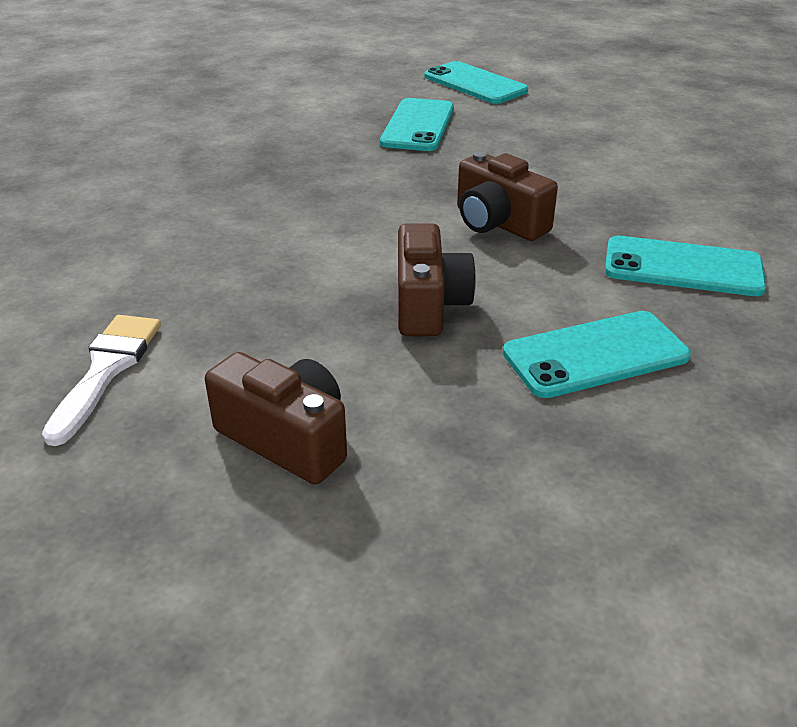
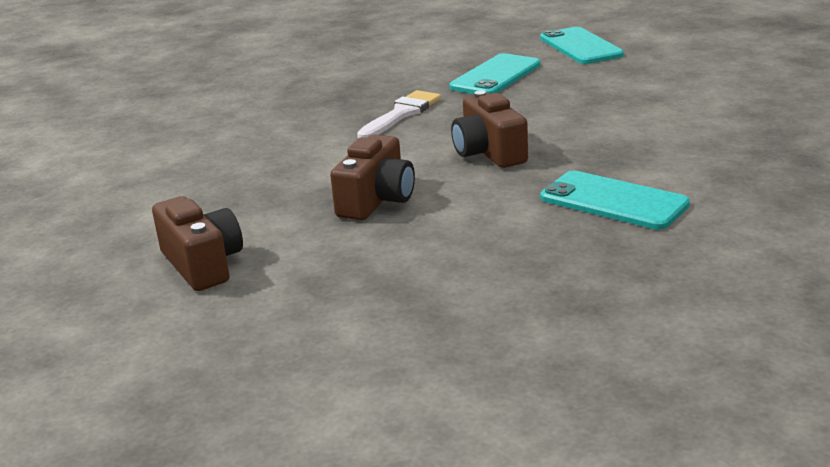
camera: 25 degrees right, 10 degrees down
white brush [42,315,161,446] -> white brush moved to [357,90,441,138]
turquoise phone [503,311,691,398] -> none

